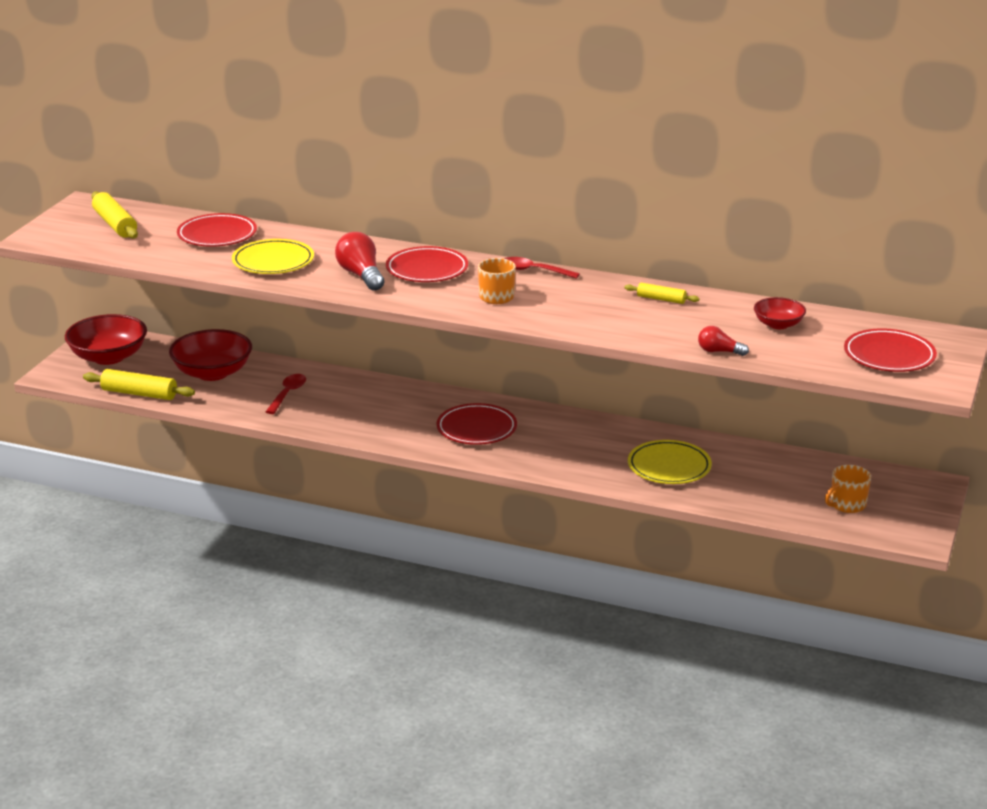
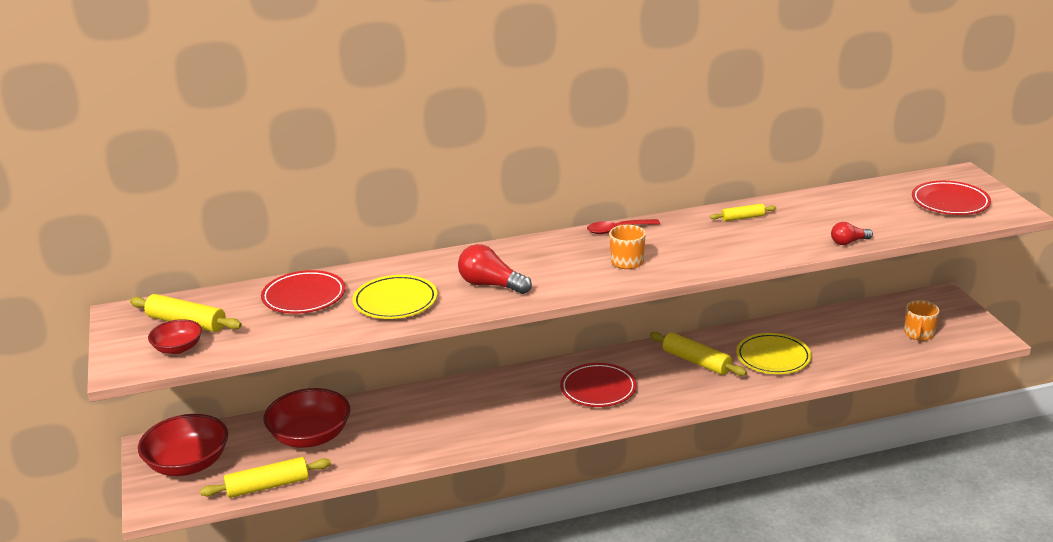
camera: 35 degrees left, 0 degrees up
red spoon [266,374,306,414] -> none
red plate [386,246,468,282] -> none
red bowl [754,297,806,329] -> red bowl moved to [148,319,202,354]
none -> yellow rolling pin [650,332,747,376]

